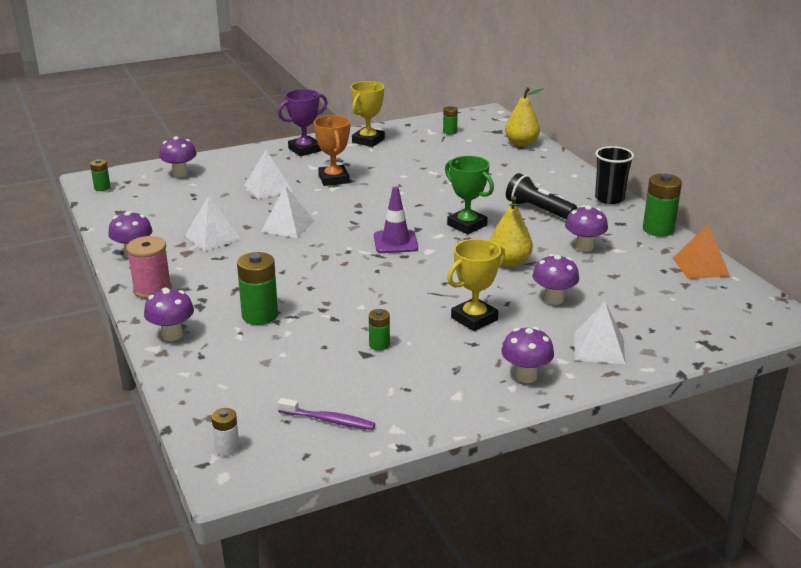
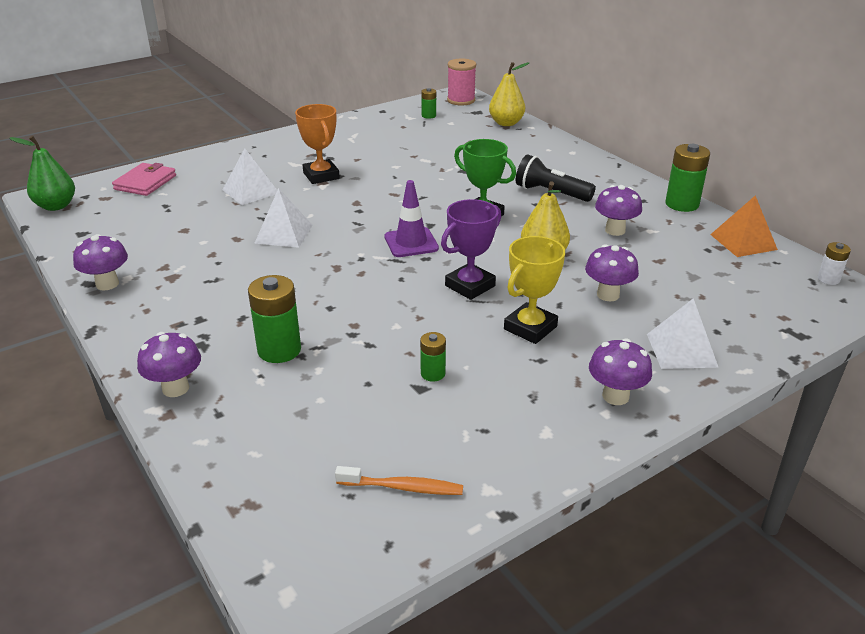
camera: 10 degrees left, 5 degrees up
green battery [90,159,111,191] -> green pear [9,136,75,211]
pink spool [126,236,172,299] -> pink spool moved to [447,58,476,105]
purple mushroom [159,136,197,177] -> pink wallet [112,163,176,196]
white pyramid [185,196,241,251] -> none
white battery [212,408,239,456] -> white battery moved to [818,242,851,285]
purple trophy [278,89,328,156] -> purple trophy moved to [441,199,501,300]
purple toothbrush [278,398,375,430] -> orange toothbrush [335,466,463,495]
yellow trophy [351,81,385,147] -> none
black cup [595,146,634,204] -> none

